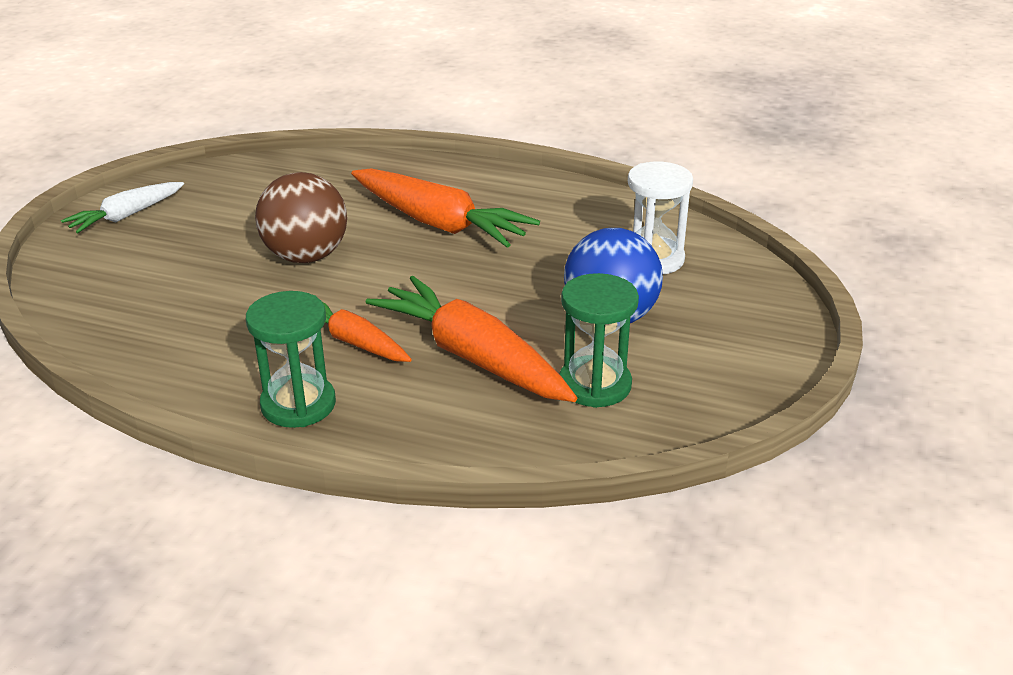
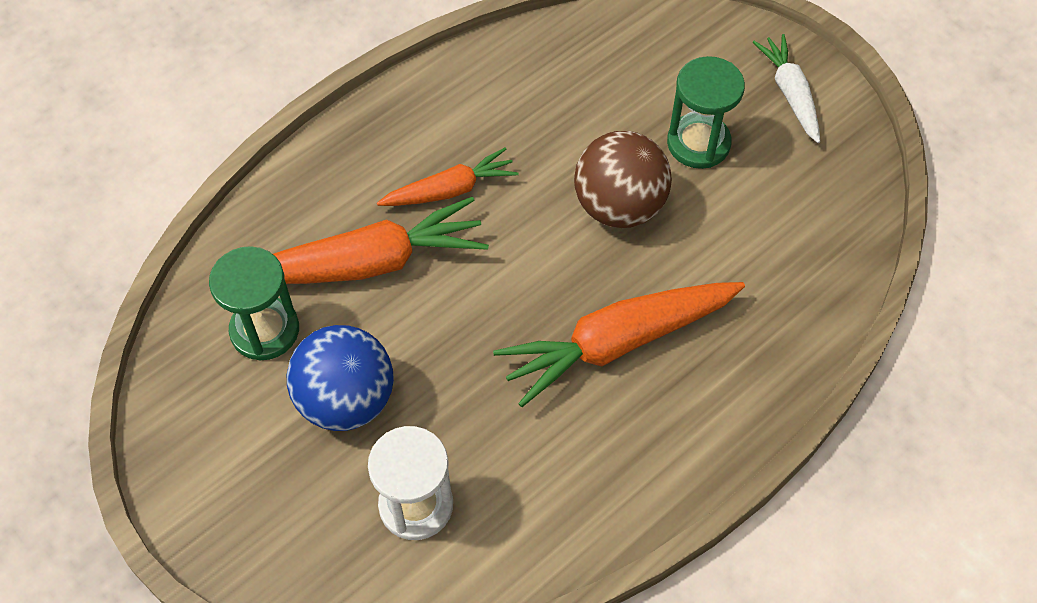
camera: 120 degrees right, 25 degrees up
green hourglass [246,291,336,428] -> green hourglass moved to [667,56,745,169]

